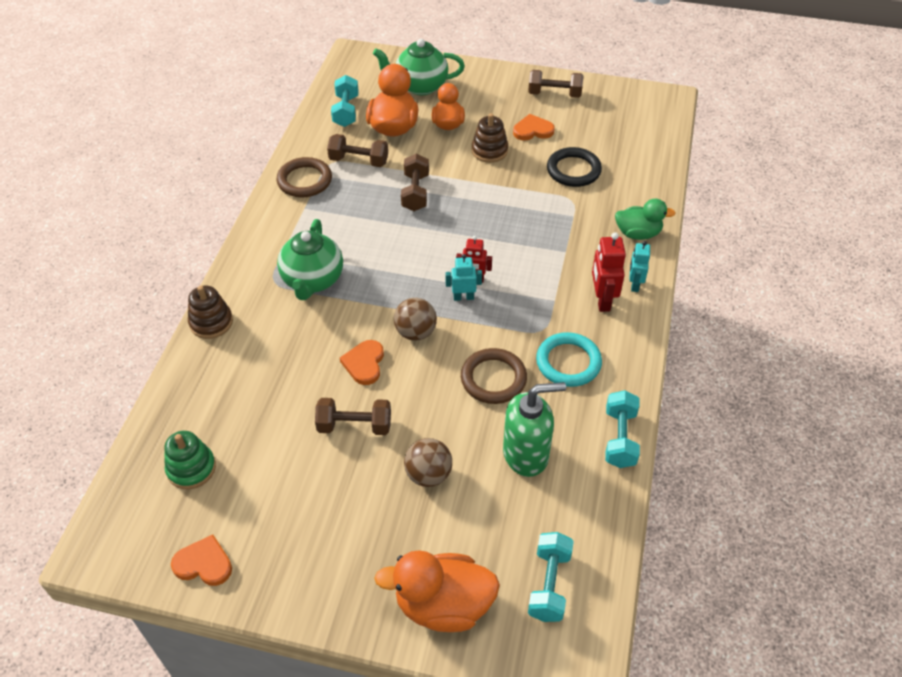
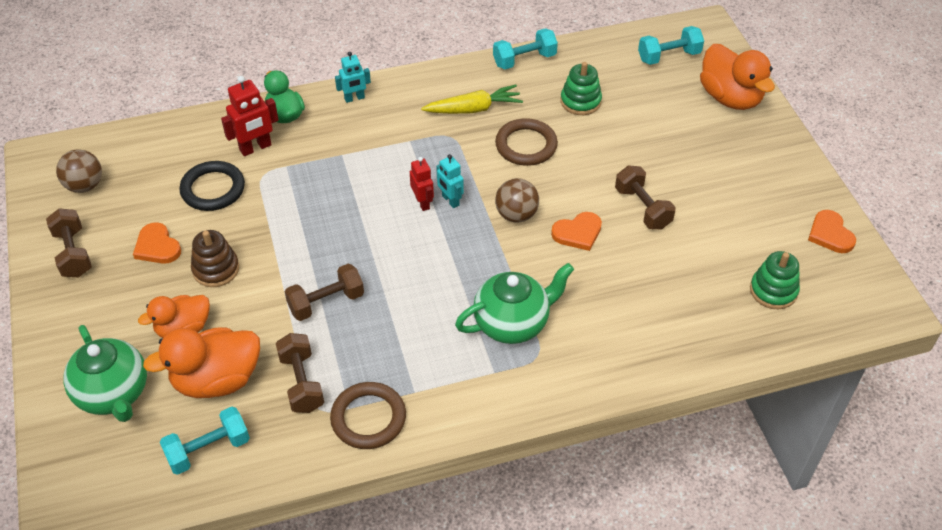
camera: 120 degrees left, 0 degrees up
brown stacking toy [188,286,233,339] -> none
brown ball [404,438,452,487] -> brown ball moved to [56,149,102,193]
green soap dispenser [503,382,566,477] -> green stacking toy [561,62,602,115]
turquoise ring [536,332,602,387] -> yellow carrot [421,85,523,114]
red robot [592,232,626,312] -> red robot moved to [221,76,279,156]

